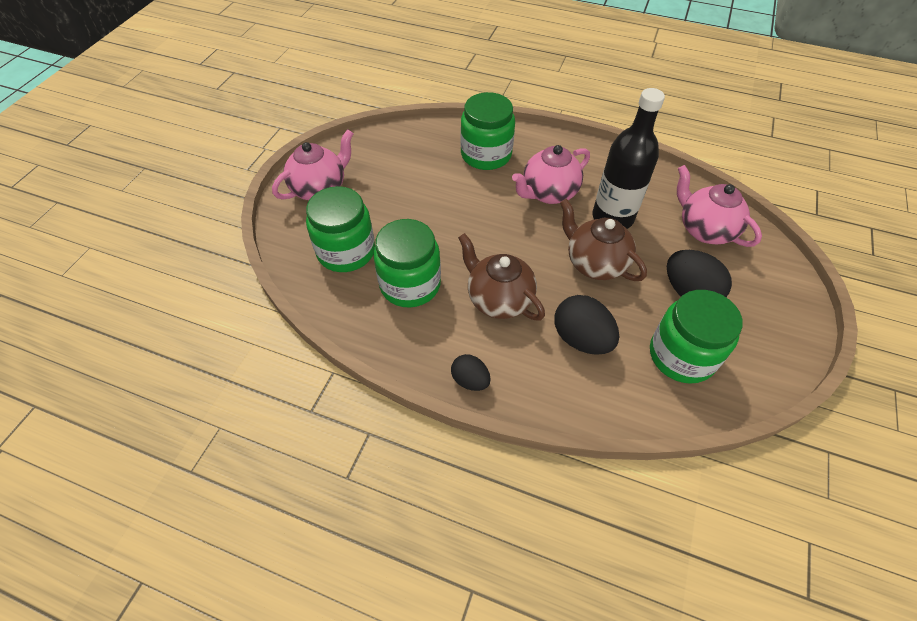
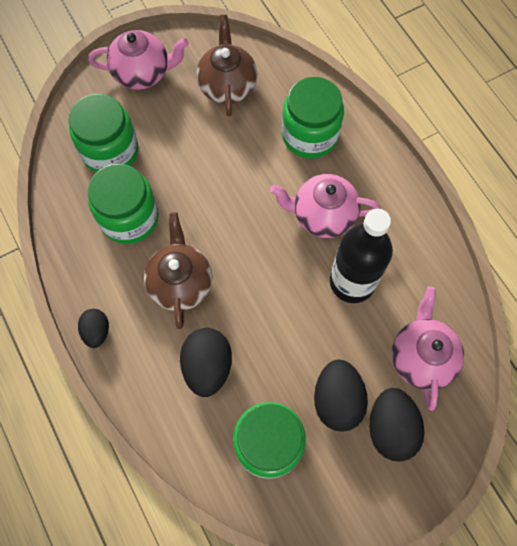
camera: 40 degrees right, 15 degrees up
brown teapot [560,199,647,281] -> brown teapot moved to [196,15,257,117]
none -> black egg [369,388,425,462]

